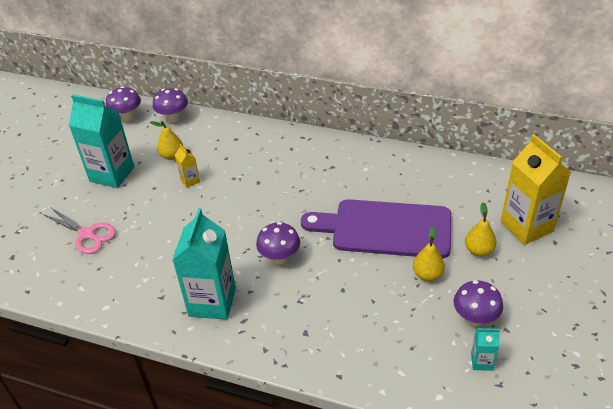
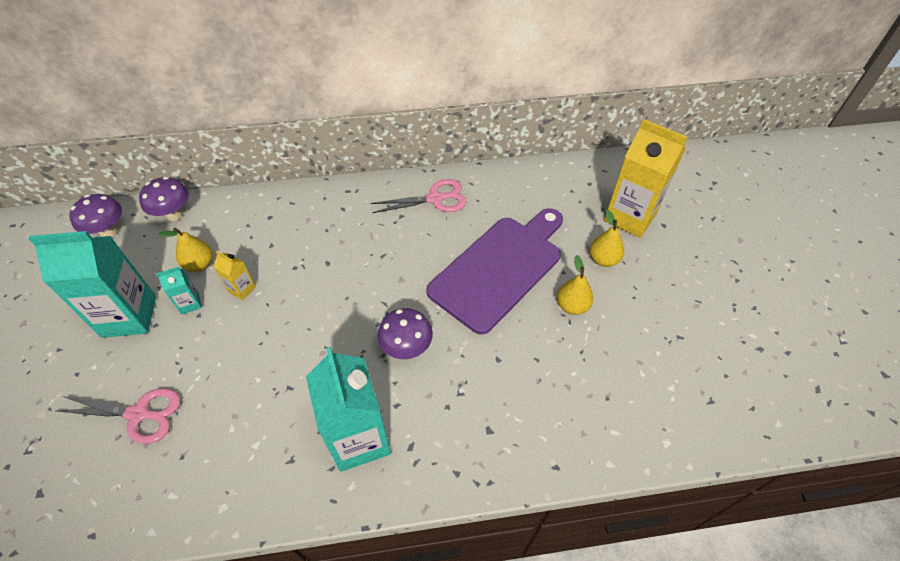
camera: 30 degrees left, 10 degrees up
purple cutting board [301,199,451,259] -> purple cutting board turned 150 degrees clockwise [426,208,563,335]
purple mushroom [454,280,503,326] -> none
turquoise carton [471,328,500,371] -> turquoise carton moved to [156,267,202,314]
none -> pink scissors [371,179,467,213]

